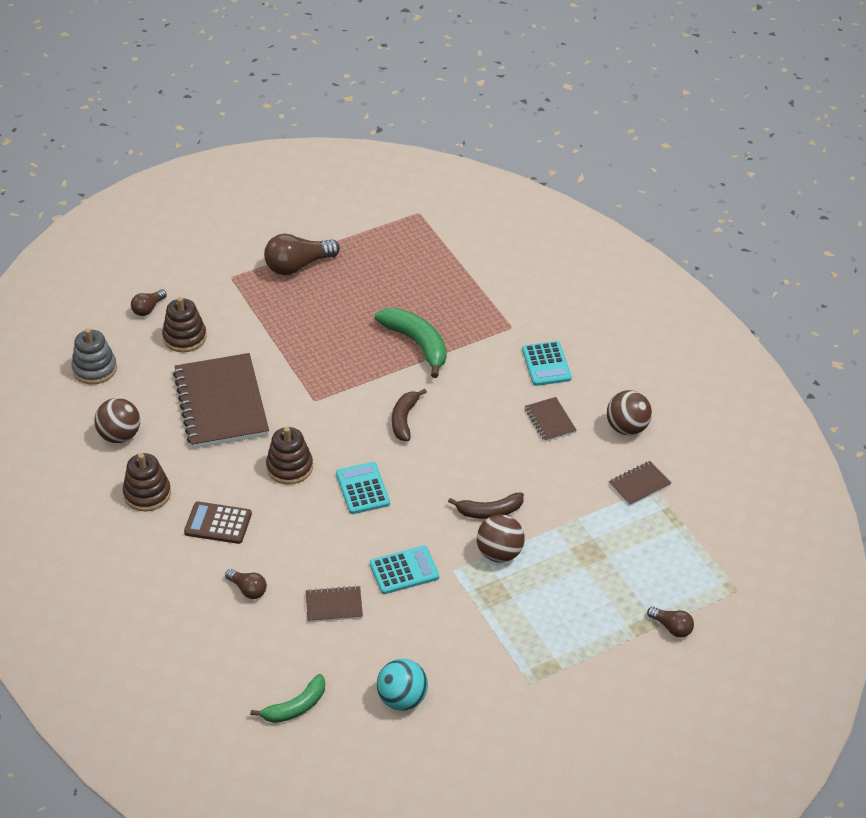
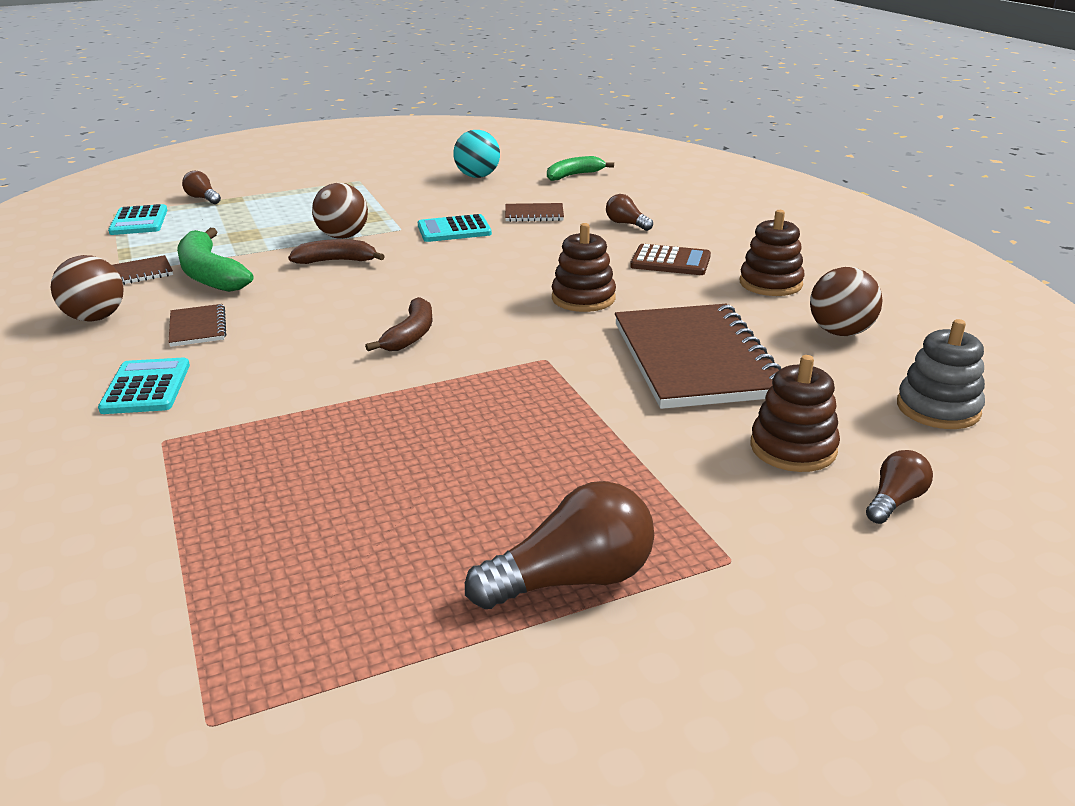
camera: 175 degrees left, 15 degrees down
turquoise calculator [336,462,390,514] -> turquoise calculator moved to [108,204,167,235]
green banana [375,308,446,378] -> green banana moved to [177,228,253,292]

